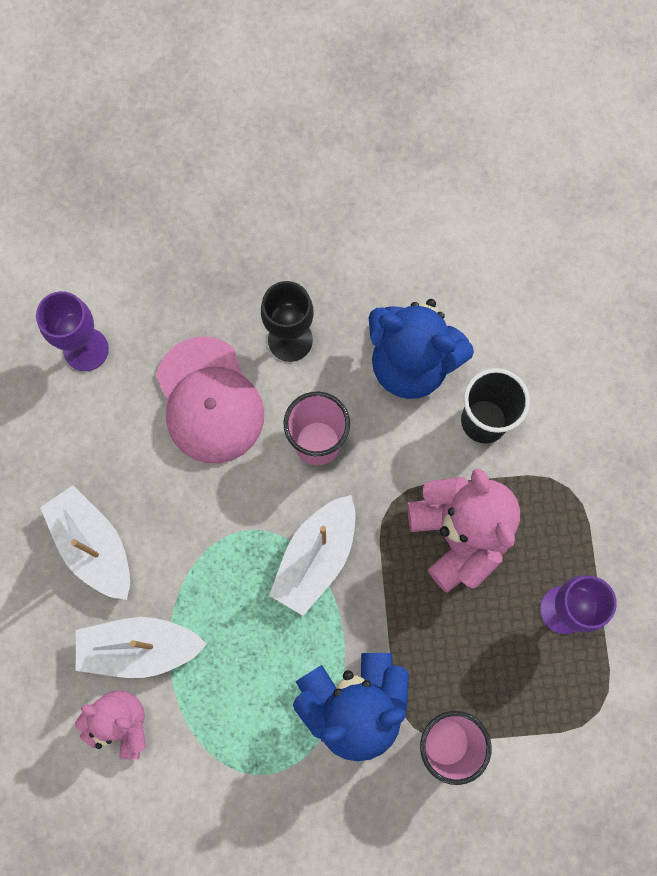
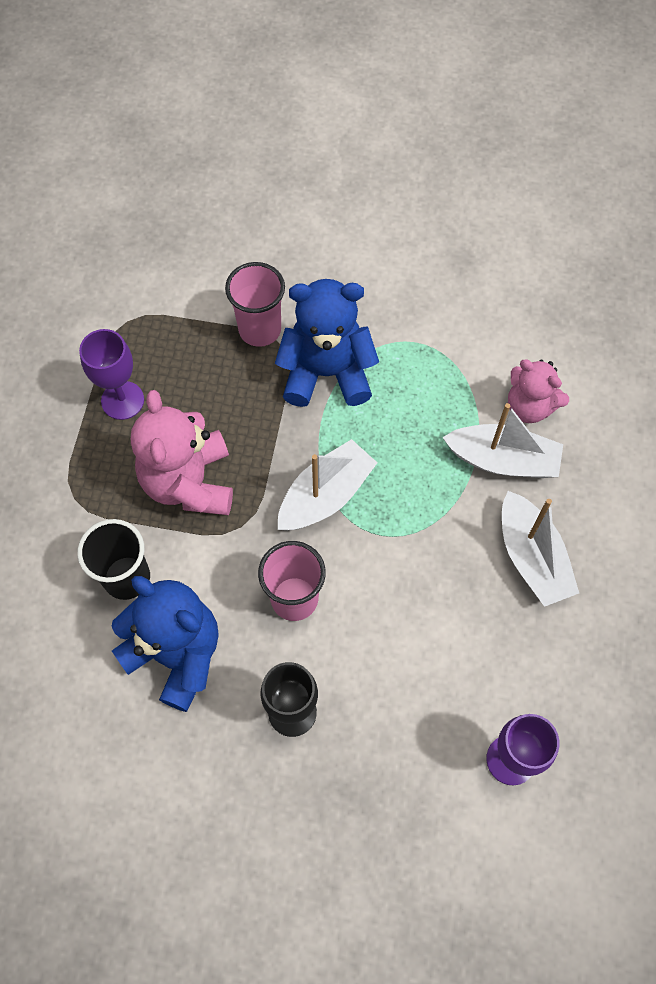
camera: 165 degrees left, 10 degrees down
pink cap [156,337,264,463] -> none

